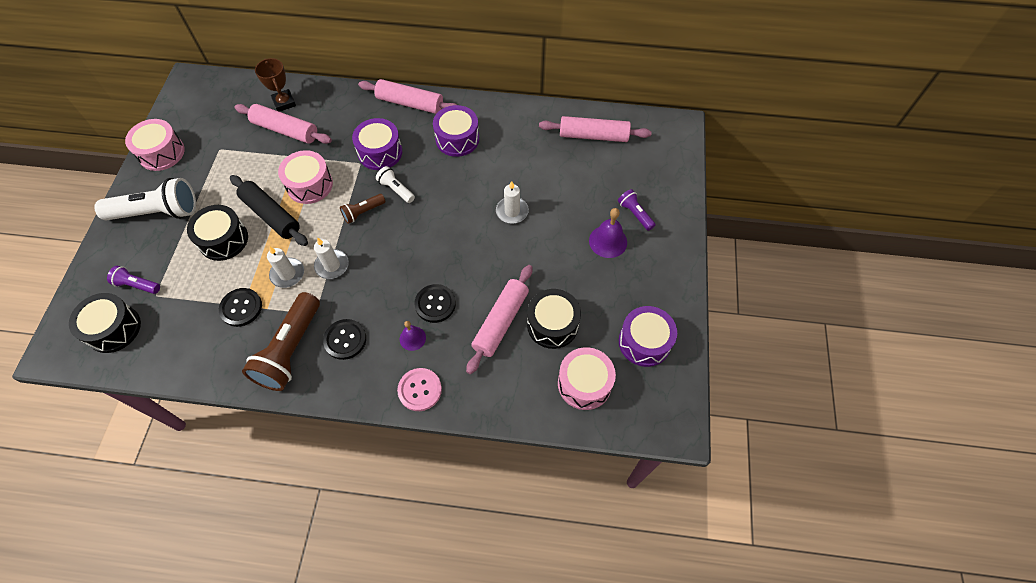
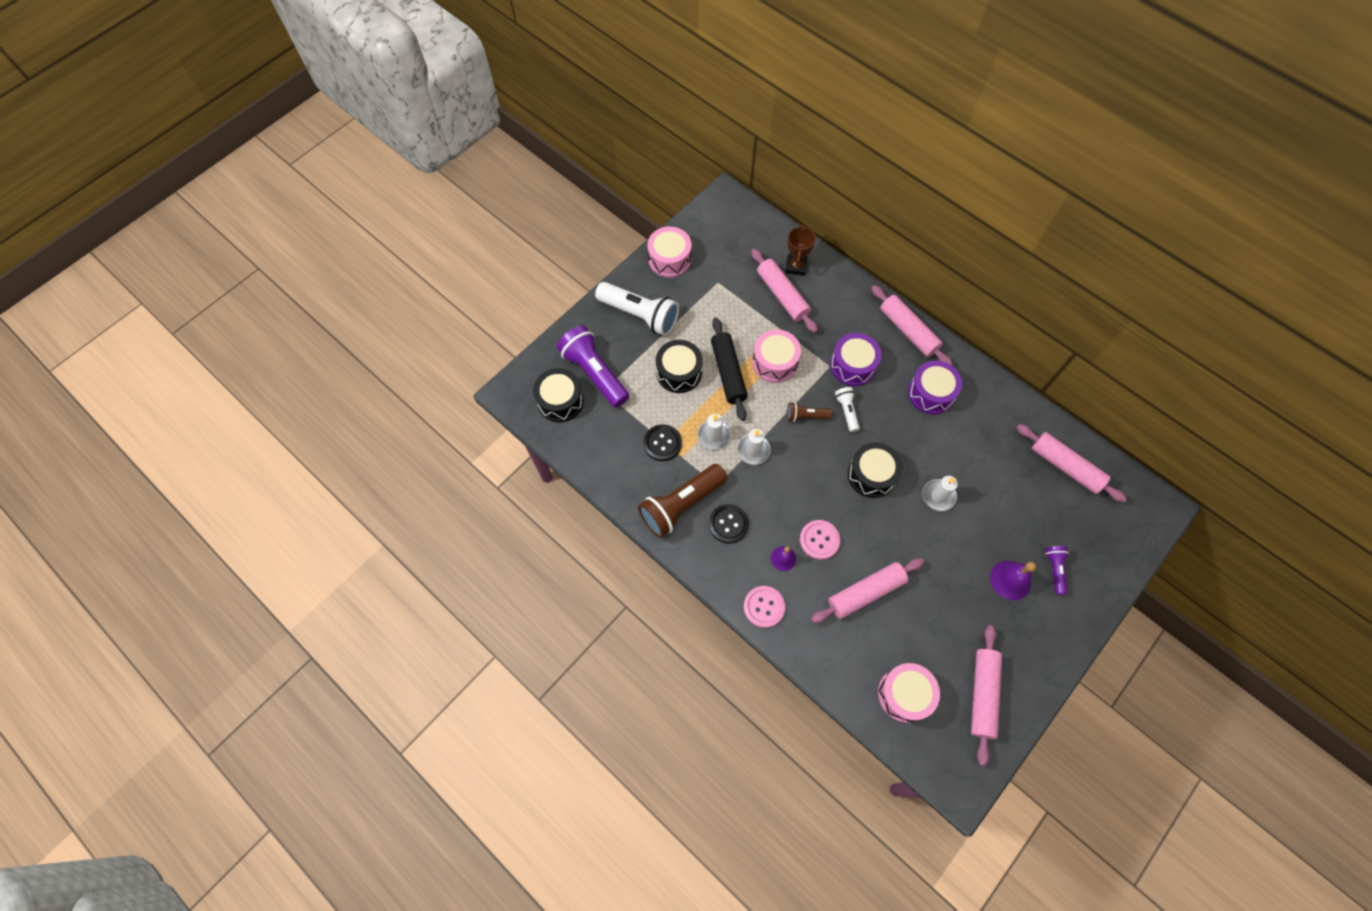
camera: 35 degrees right, 5 degrees up
purple flashlight [107,266,160,294] -> purple flashlight [557,325,629,408], size x2.01
black button [414,284,456,323] -> pink button [800,520,841,560]
black drum [527,289,581,349] -> black drum moved to [848,442,902,498]
purple drum [619,306,677,367] -> pink rolling pin [971,625,1002,766]

